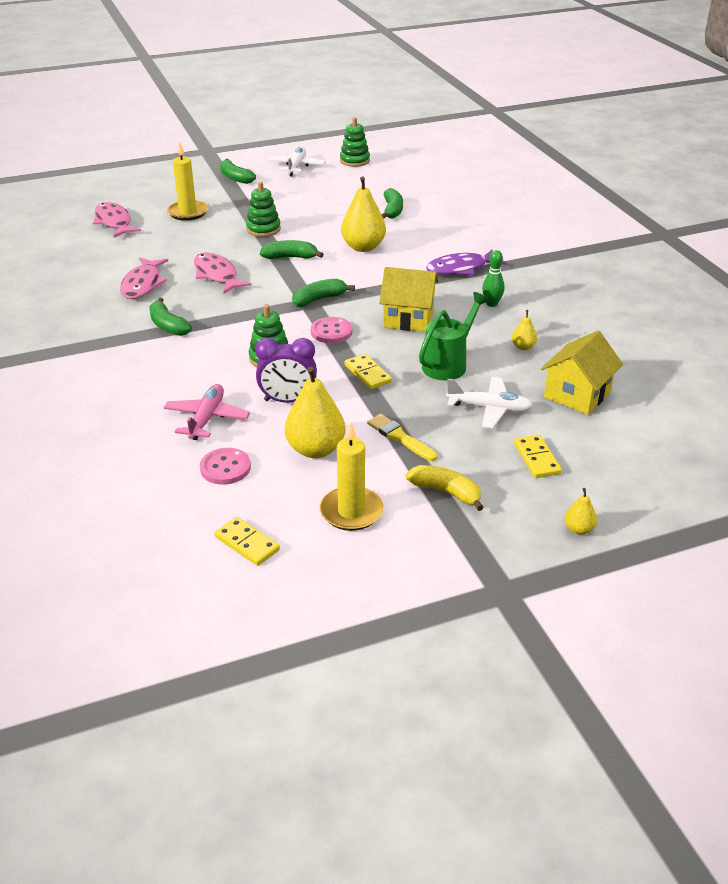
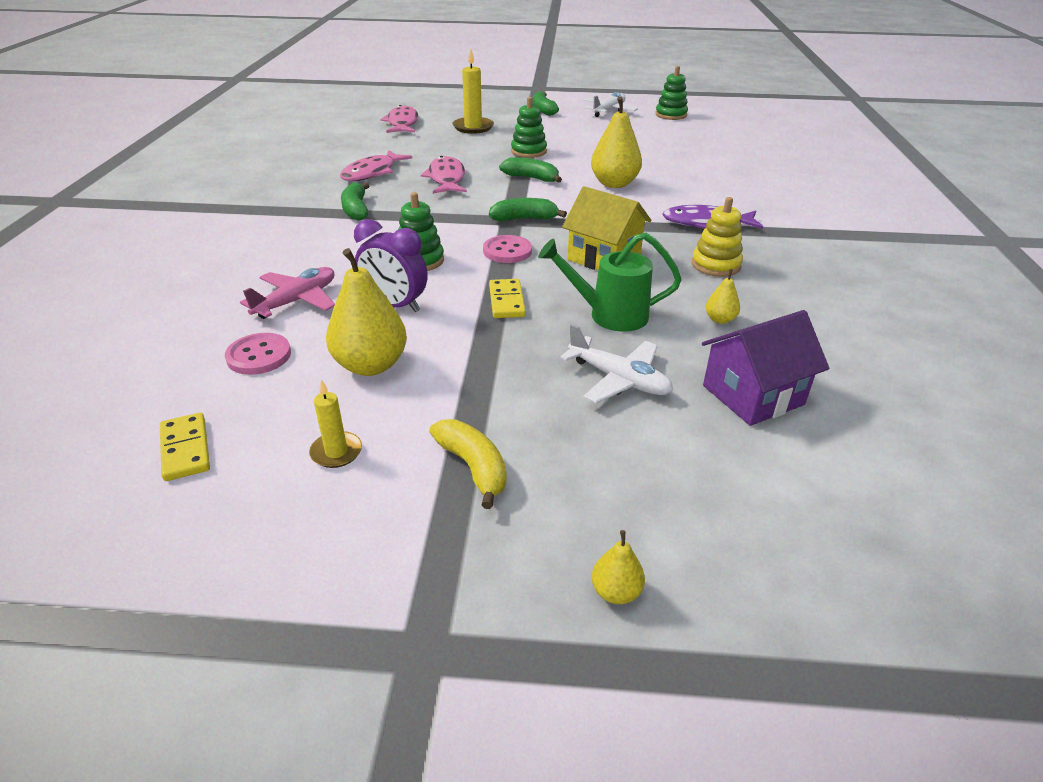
camera: 25 degrees right, 0 degrees up
yellow candle [320,422,384,531] -> yellow candle [309,379,362,468], size x0.59
yellow brush [367,414,437,461] -> none
green banana [381,188,403,219] -> none
green watering can [419,292,489,381] -> green watering can turned 150 degrees counterclockwise [538,233,682,332]
green bowling pin [482,250,505,307] -> yellow stacking toy [692,197,743,277]
yellow domino [514,435,562,478] -> none
yellow house [541,331,623,415] -> purple house [702,310,829,426]

